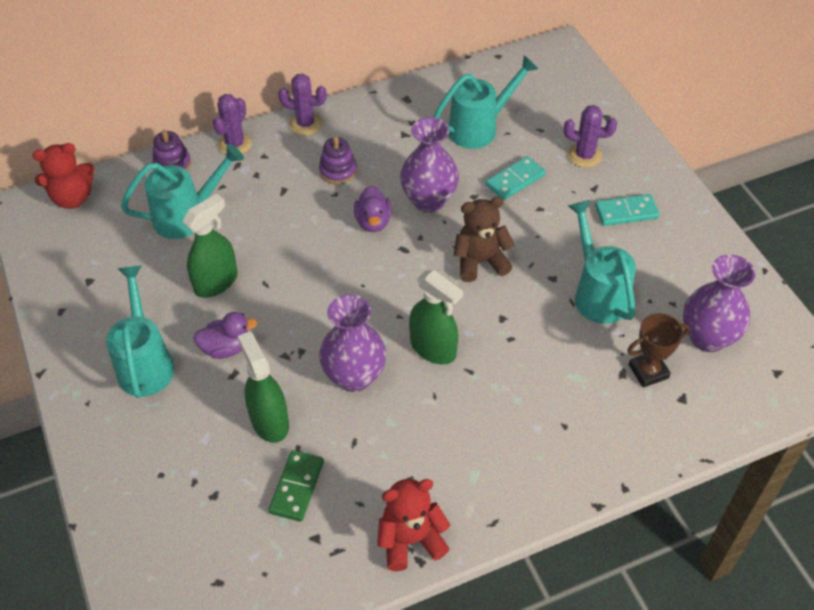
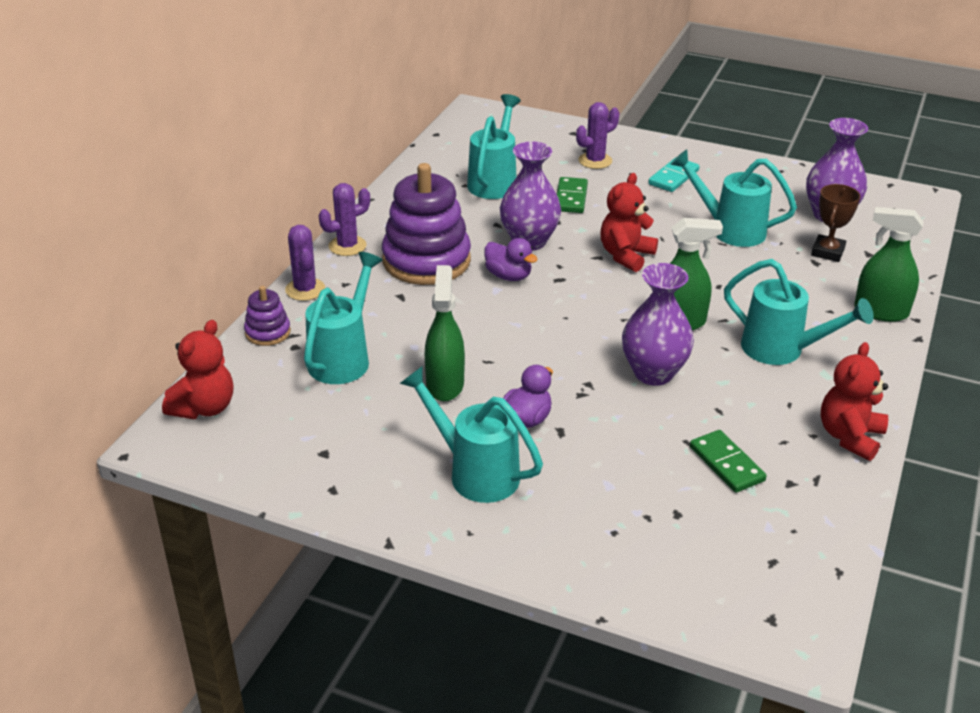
camera: 45 degrees left, 15 degrees down
green spray bottle [238,331,289,443] -> green spray bottle moved to [854,207,924,322]
purple stacking toy [319,136,357,184] -> purple stacking toy [382,163,471,285], size x2.12
brown teddy bear [454,197,515,282] -> red teddy bear [600,173,658,272]
turquoise domino [486,156,546,200] -> green domino [557,177,588,213]
none -> turquoise watering can [724,259,874,365]

